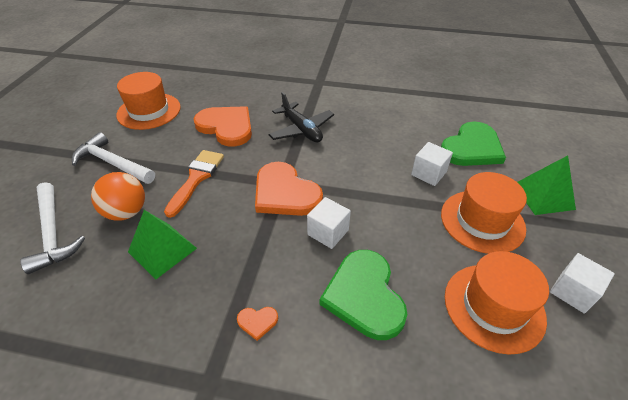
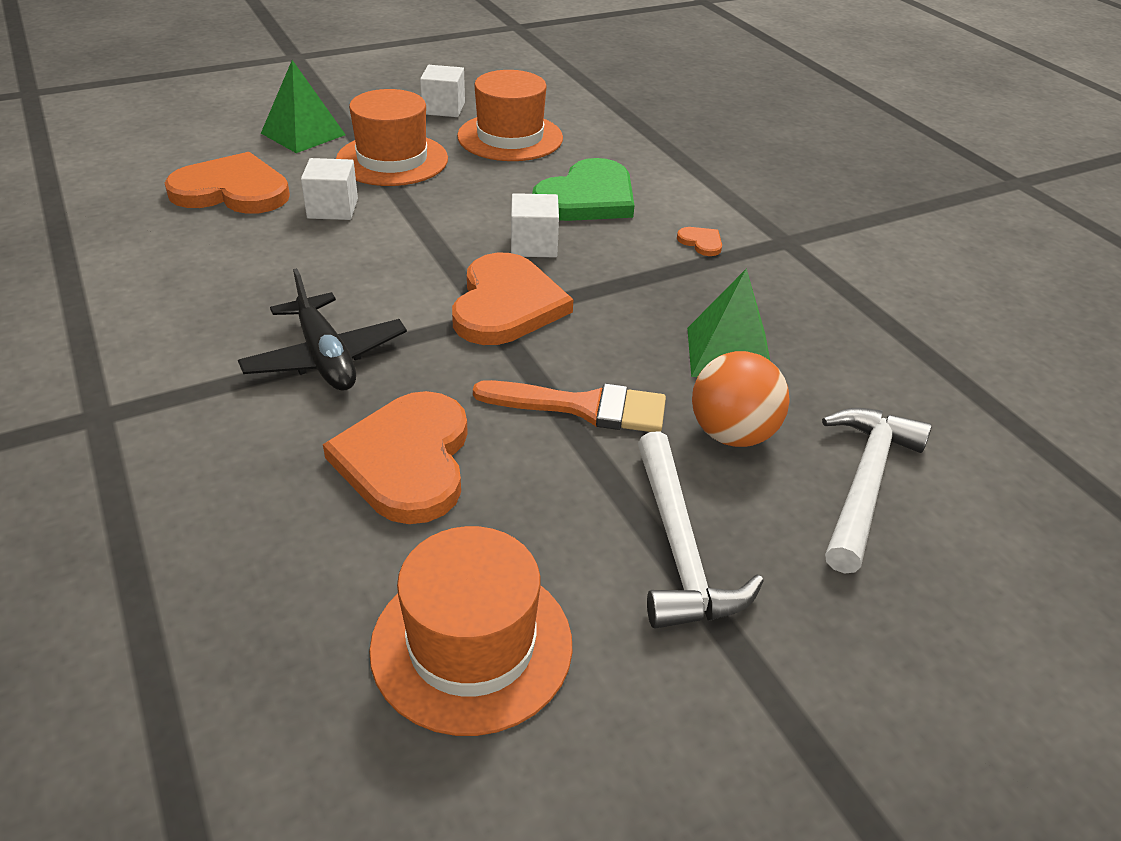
camera: 130 degrees left, 5 degrees down
orange brush [164,150,224,218] -> orange brush turned 150 degrees counterclockwise [473,380,666,432]
black plane [269,92,334,142] -> black plane turned 135 degrees clockwise [238,268,407,391]
green heart [441,121,506,166] -> orange heart [165,152,290,214]

